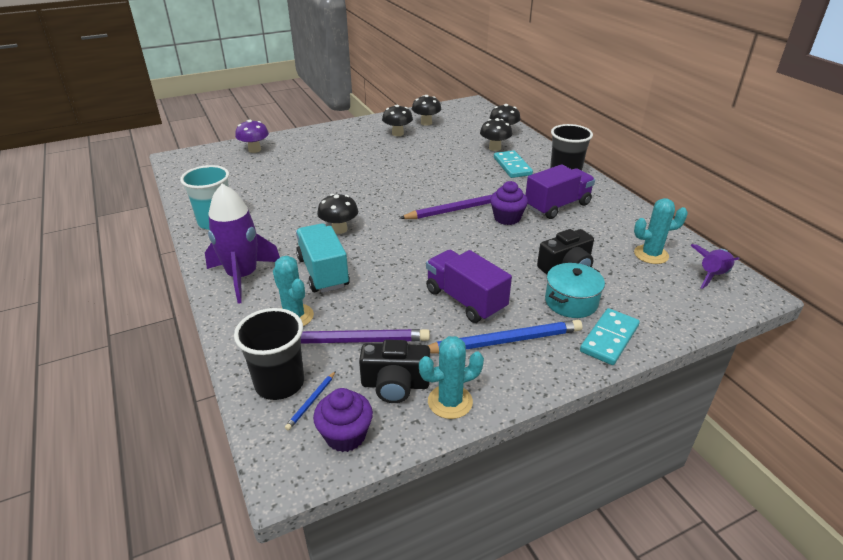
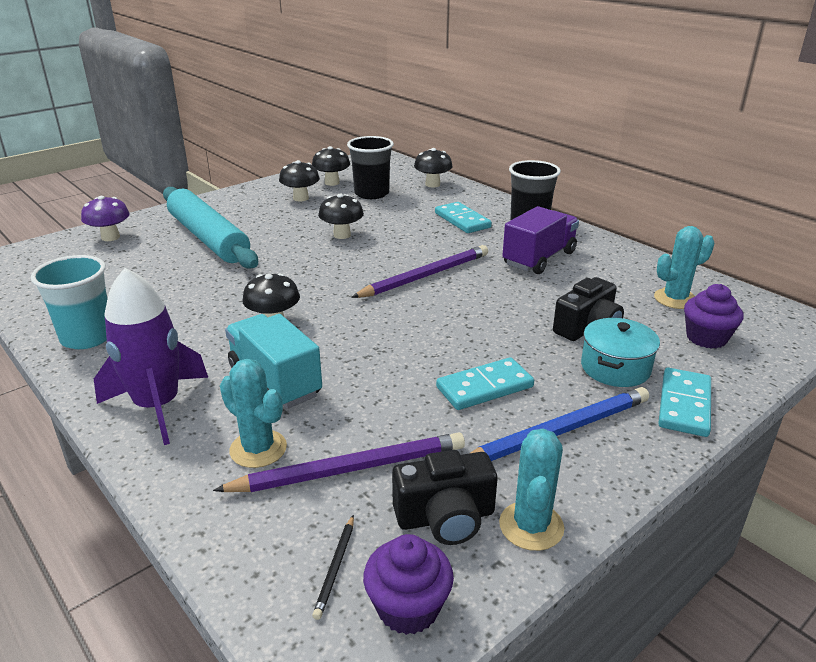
camera: 15 degrees left, 5 degrees down
black cup [234,308,304,400] -> black cup moved to [347,136,394,199]
blue pencil [285,371,336,430] -> black pencil [312,515,354,620]
turquoise cactus [419,336,484,419] -> turquoise cactus turned 45 degrees counterclockwise [499,429,565,551]
purple truck [426,250,512,323] -> turquoise domino [436,357,534,410]
black mushroom [480,118,512,151] -> black mushroom moved to [318,194,364,239]
purple cupcake [490,181,528,225] -> purple cupcake moved to [684,284,744,349]
purple rocket [690,244,740,289] -> none
none -> turquoise rolling pin [163,187,258,269]

